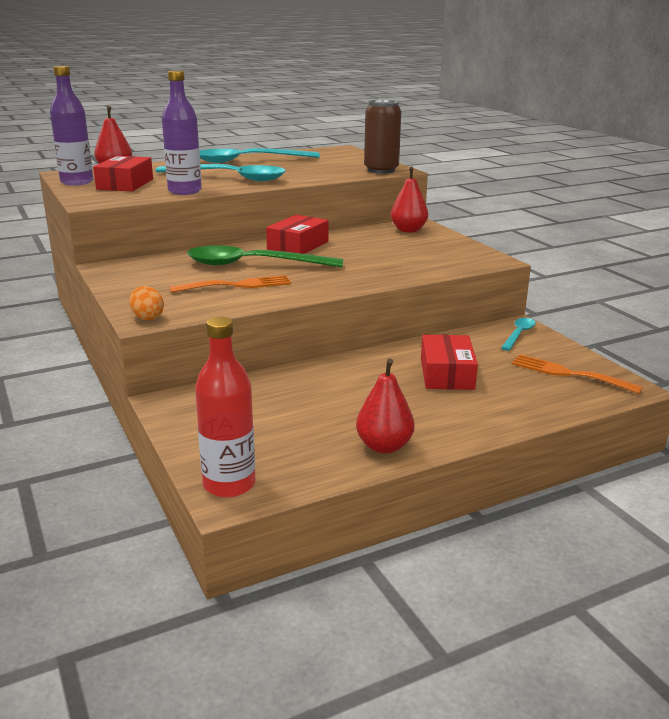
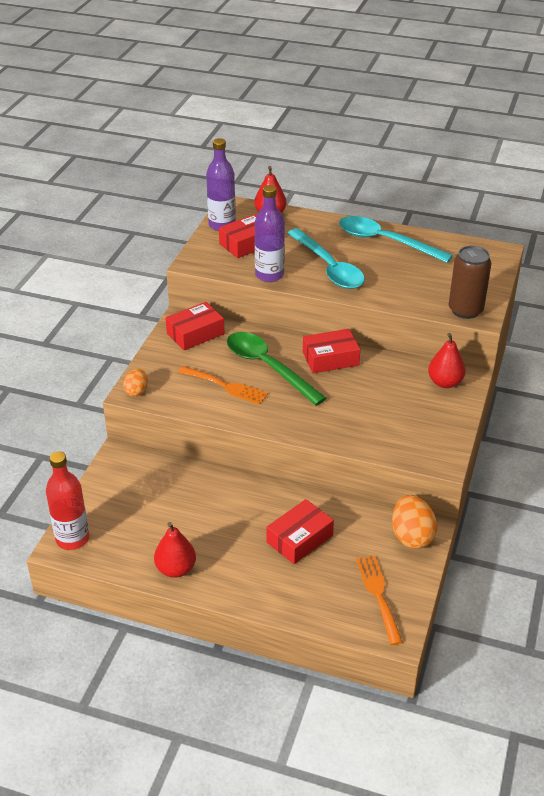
camera: 45 degrees right, 15 degrees up
turquoise spoon [501,318,536,351] -> orange egg [392,495,437,549]
none -> red box [166,302,225,350]

